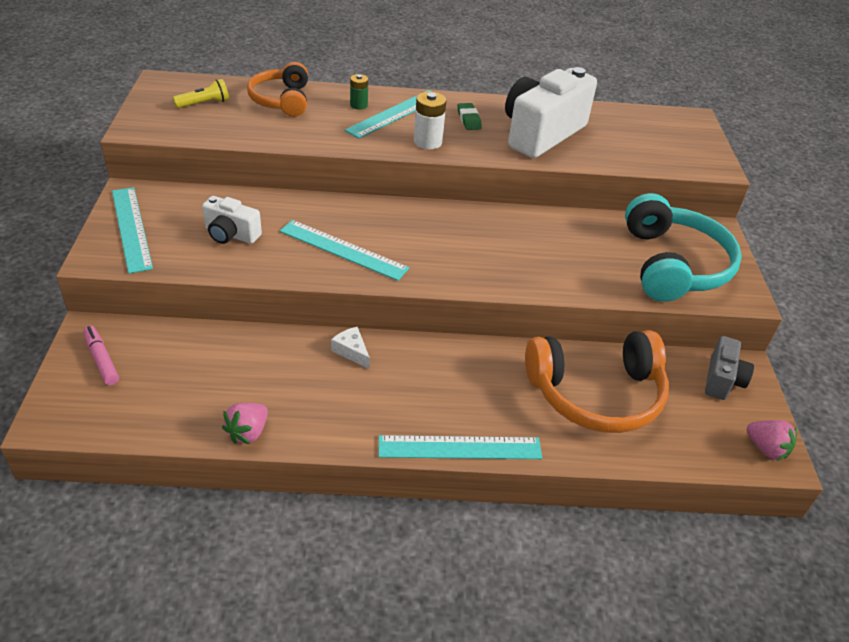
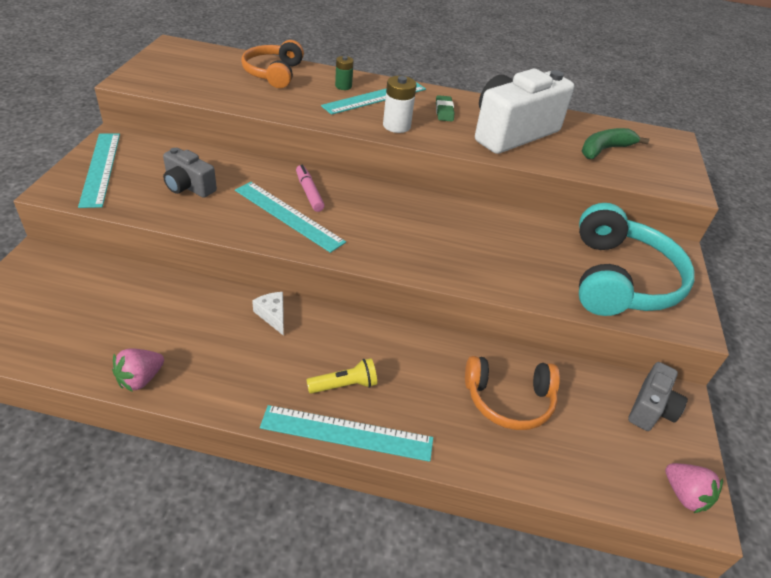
camera: 10 degrees right, 0 degrees up
pink marker [83,326,119,385] -> pink marker moved to [296,165,325,212]
yellow flashlight [173,79,229,108] -> yellow flashlight moved to [306,358,377,394]
white camera [202,196,262,244] -> grey camera [163,148,217,198]
orange headphones [525,330,669,433] -> orange headphones [465,356,560,430], size x0.64
none -> green banana [582,128,649,159]

